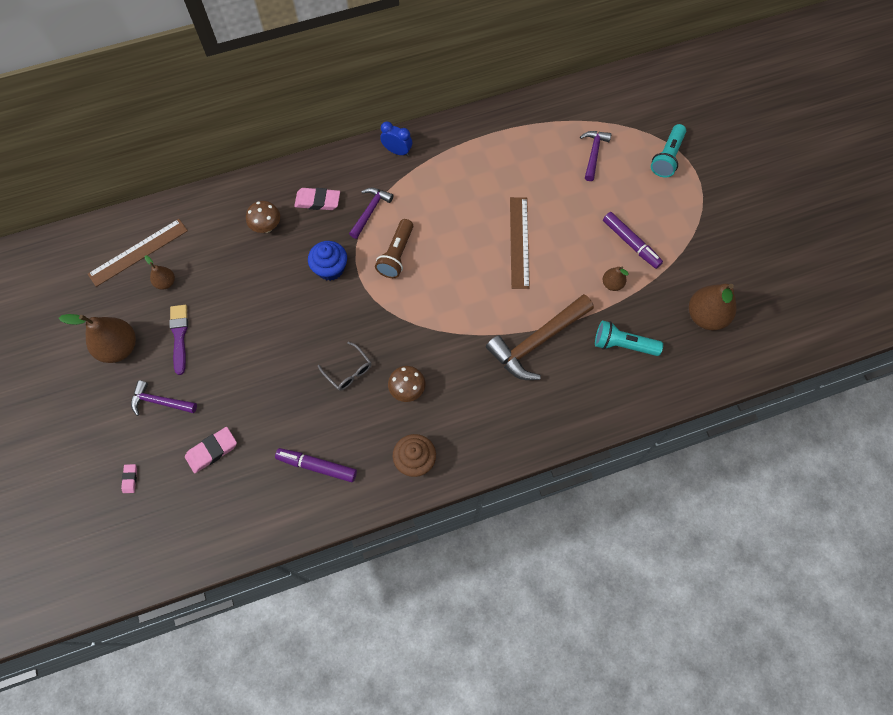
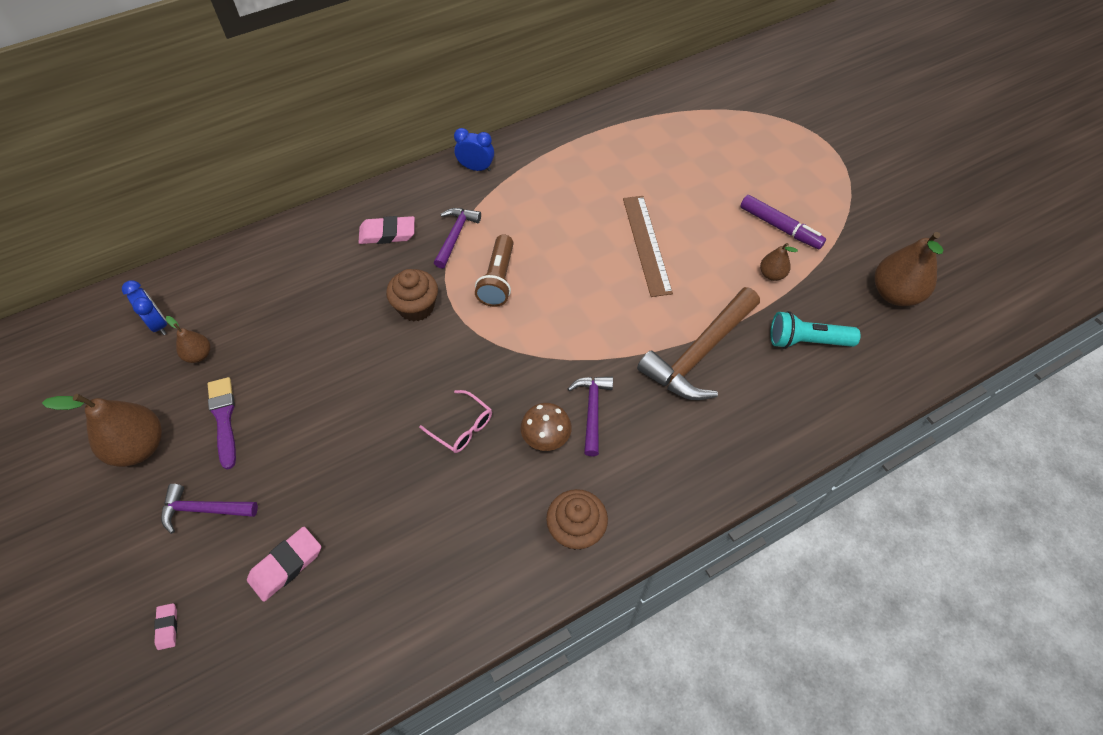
camera: 10 degrees left, 10 degrees down
brown ruler [88,219,188,287] -> blue clock [122,280,167,335]
brown mushroom [246,201,280,233] -> none
purple marker [275,448,357,482] -> none
blue cupcake [308,241,347,281] -> brown cupcake [386,269,438,322]
grey glasses [318,342,371,391] -> pink glasses [419,390,492,453]
purple hammer [580,131,611,181] -> purple hammer moved to [568,377,613,456]
turquoise flashlight [651,124,686,178] -> none

